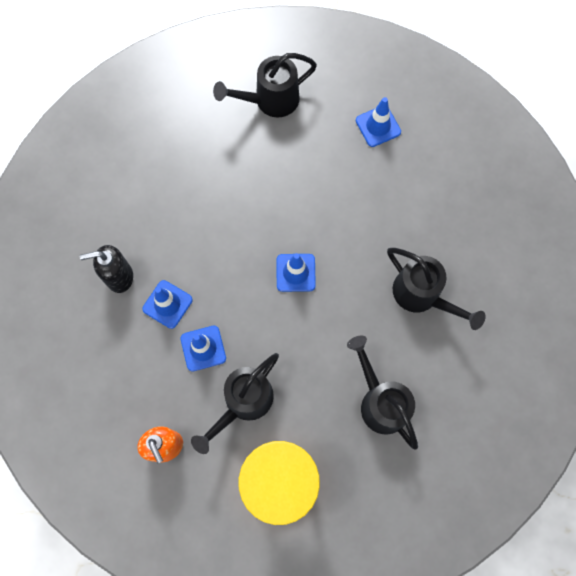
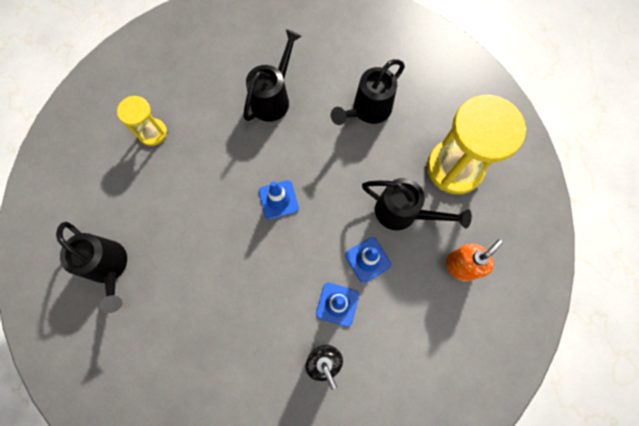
camera: 105 degrees left, 0 degrees up
blue traffic cone [356,97,401,147] -> none
none -> yellow hourglass [117,96,167,146]

